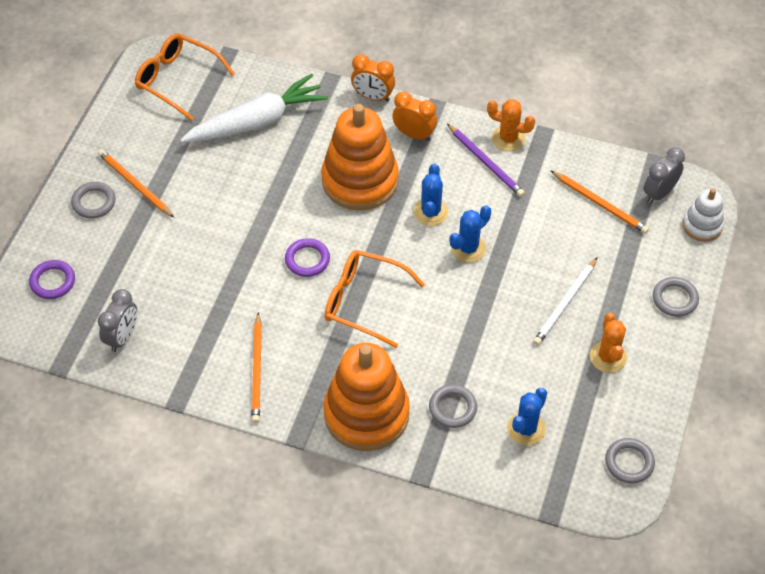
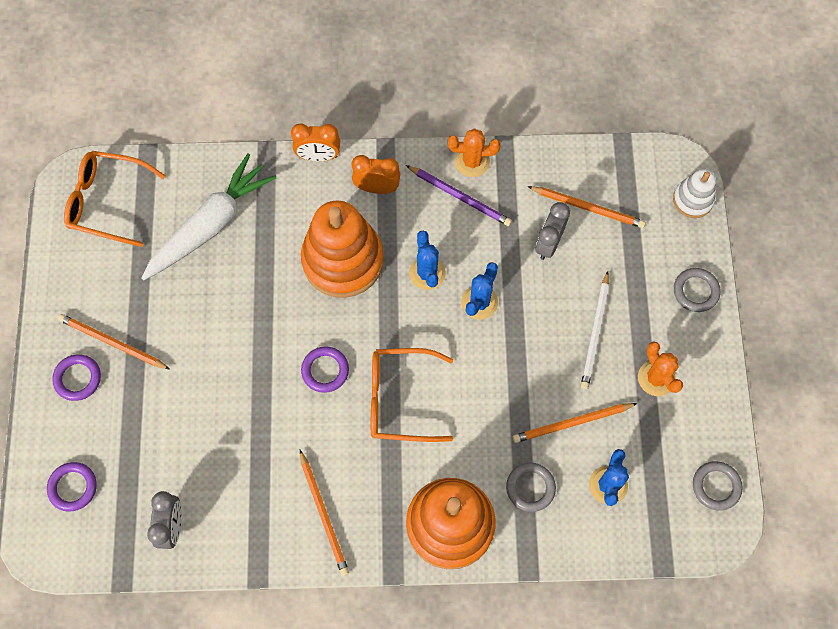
camera: 20 degrees left, 15 degrees up
grey ring [71,182,115,218] -> purple ring [52,354,101,401]
grey clock [644,148,685,204] -> grey clock moved to [535,202,570,260]
none -> orange pencil [513,403,638,443]

